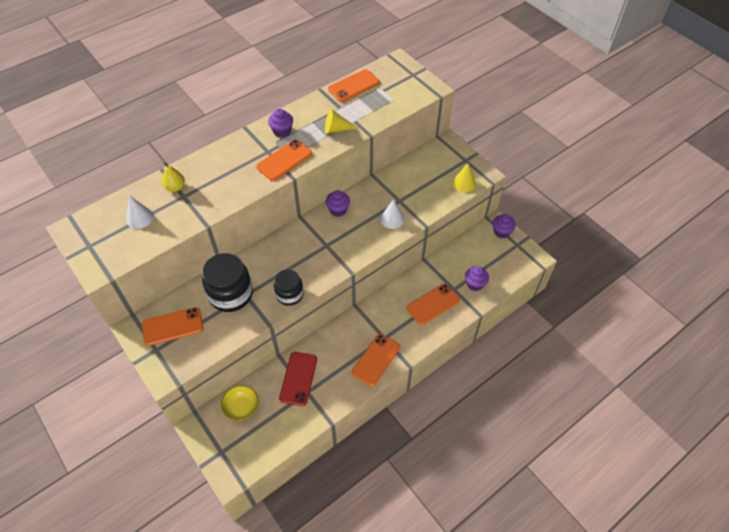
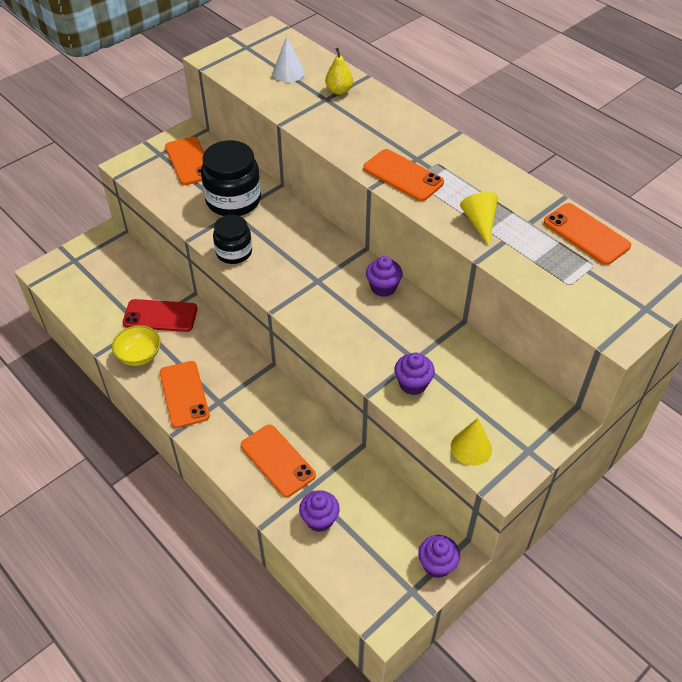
camera: 85 degrees right, 5 degrees down
yellow bowl [221,385,259,421] -> yellow bowl moved to [112,325,161,366]
purple cupcake [268,109,293,138] -> purple cupcake moved to [394,353,435,395]
orange phone [352,334,400,386] -> orange phone turned 45 degrees clockwise [159,361,210,428]
white cone [380,199,404,229] -> none

